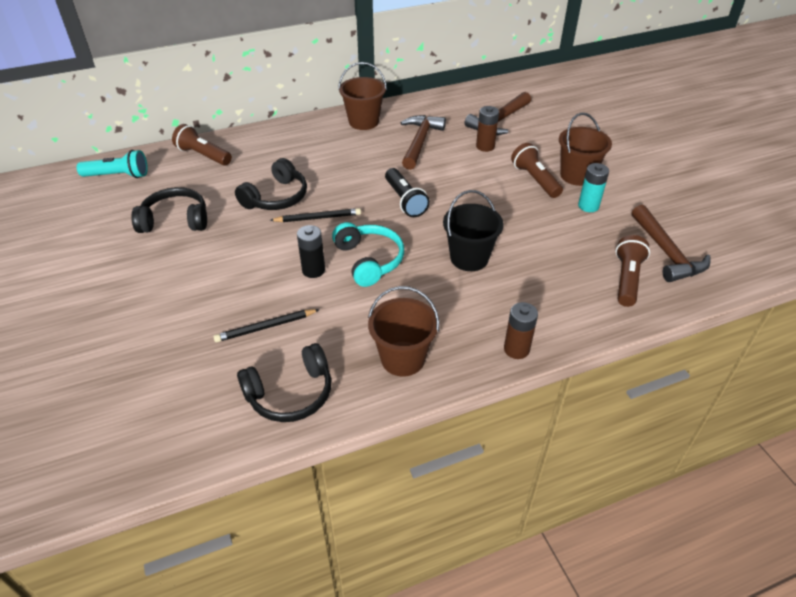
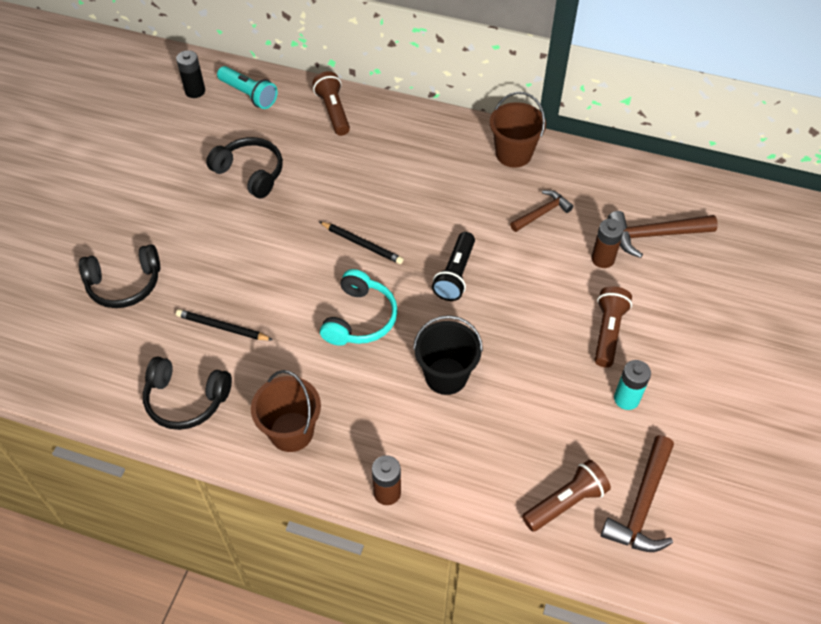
camera: 40 degrees right, 10 degrees up
black headphones [235,158,307,210] -> black headphones moved to [79,244,160,308]
black battery [297,225,325,278] -> black battery moved to [176,50,205,98]
brown hammer [401,115,446,170] -> brown hammer [510,190,573,232], size x0.64
brown bucket [559,113,612,186] -> none

